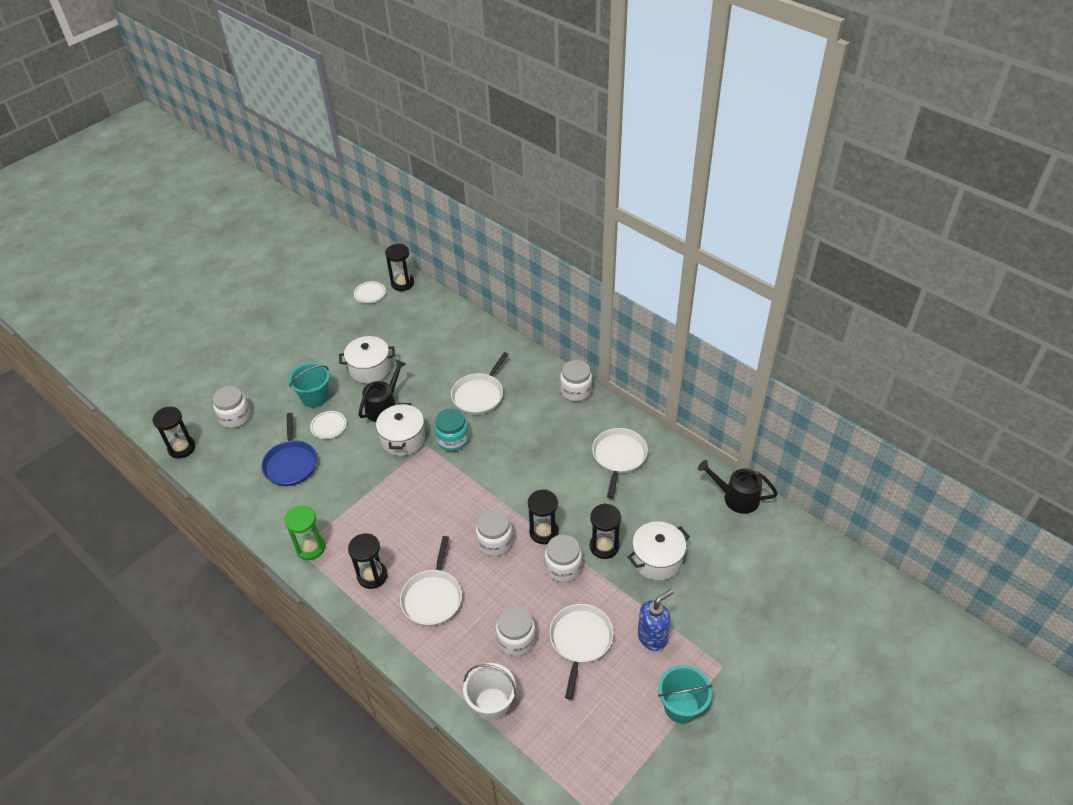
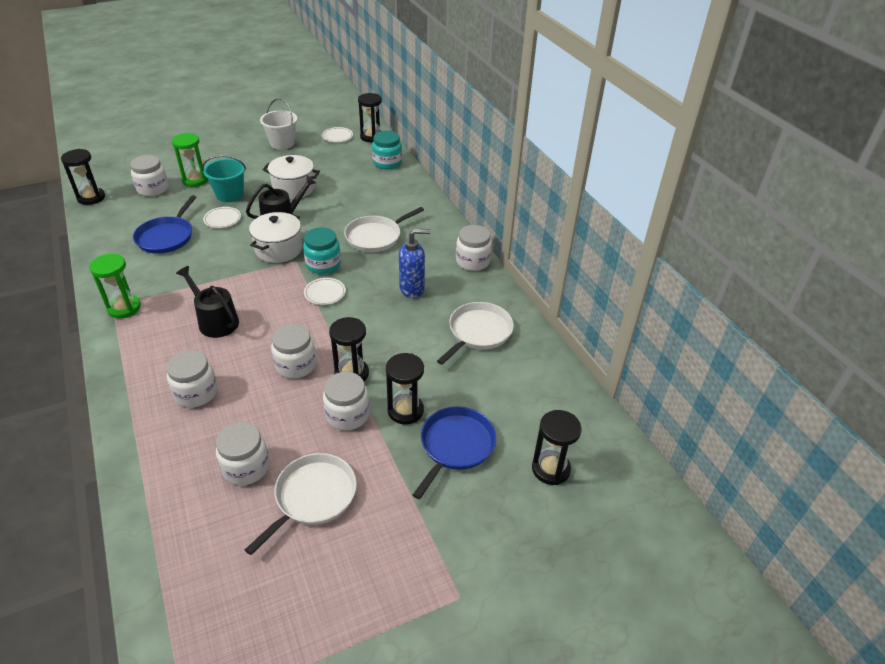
camera: 20 degrees right, 5 degrees down
black hourglass [348,533,387,589] -> black hourglass moved to [532,410,582,485]
white pan [400,536,462,626] -> white jar [166,350,218,407]
white bucket [463,663,516,721] -> white bucket moved to [260,98,297,150]
white pot [628,521,690,581] -> blue pan [413,406,496,499]
blue soap dispenser [638,589,673,651] -> blue soap dispenser moved to [399,229,430,298]
turquoise bucket [658,665,713,724] -> none
black watering can [698,460,778,514] -> black watering can moved to [176,266,239,338]
none -> green hourglass [172,133,208,187]
none -> white plate [304,278,346,305]
none -> turquoise jar [372,131,402,169]

